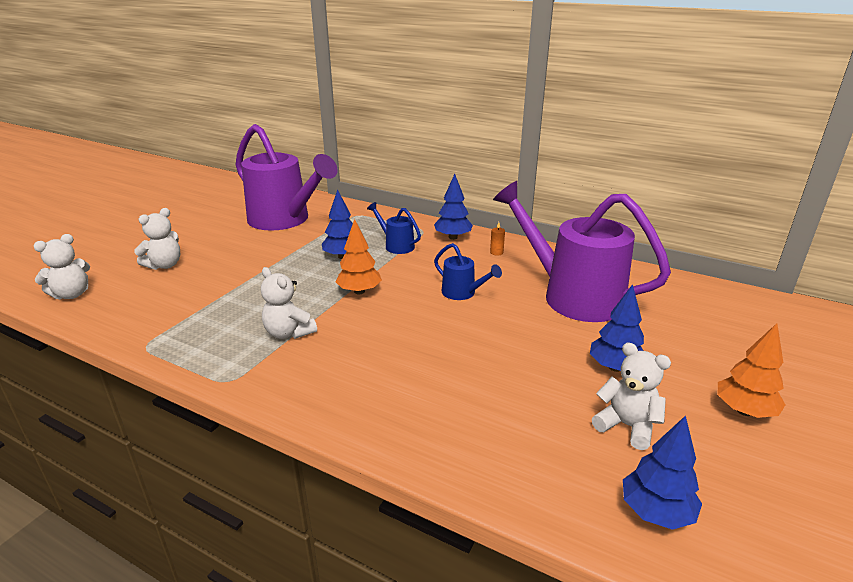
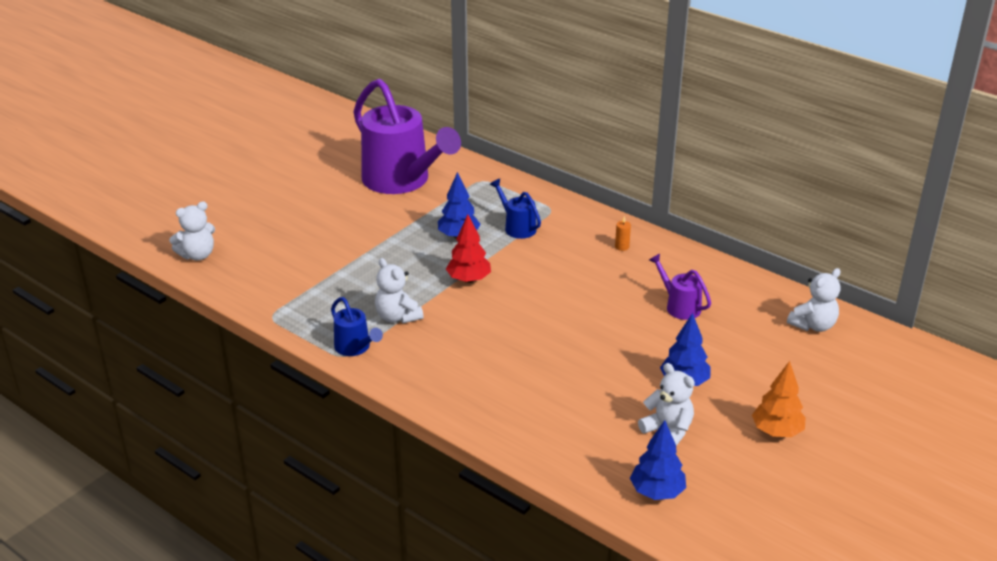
camera: 10 degrees right, 5 degrees up
white teddy bear [134,208,180,270] -> white teddy bear moved to [787,268,840,332]
orange tree [335,219,382,294] -> red tree [446,214,491,283]
blue tree [434,174,473,240] -> none
blue watering can [434,243,502,300] -> blue watering can moved to [331,297,383,356]
purple watering can [493,181,671,322] -> purple watering can [649,254,711,320], size x0.44

